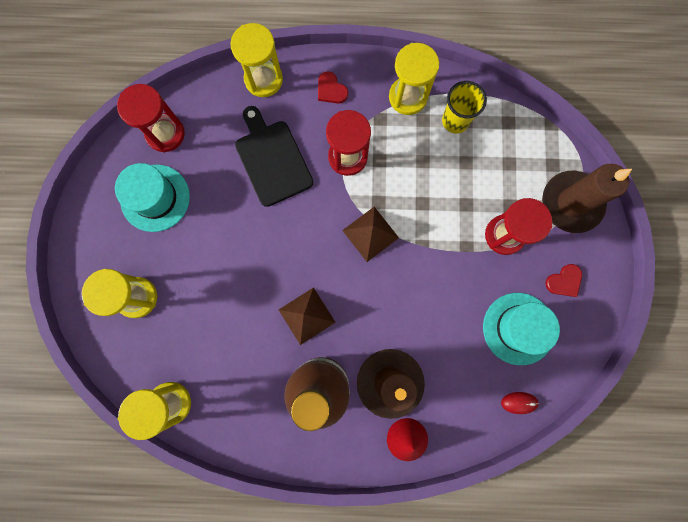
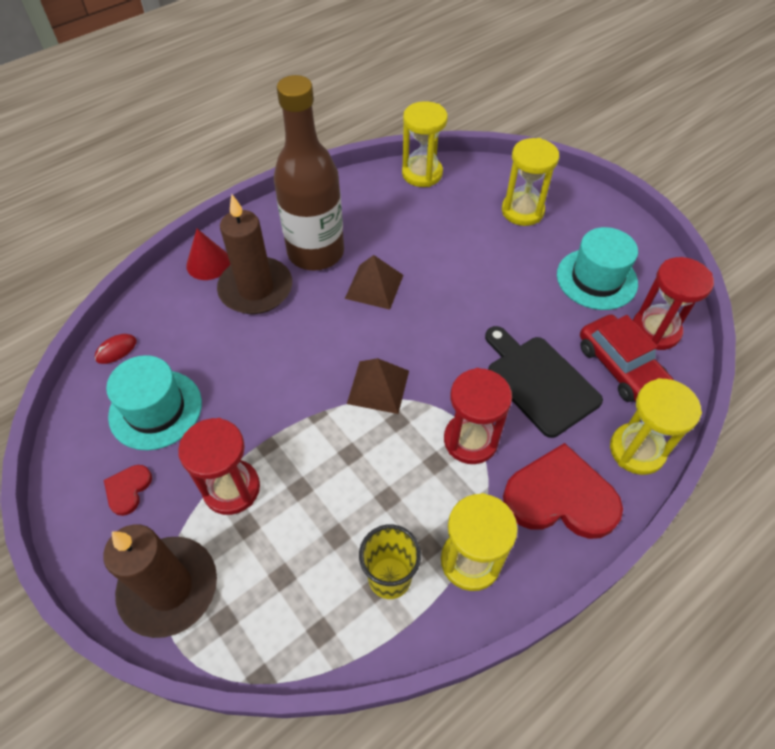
camera: 140 degrees right, 25 degrees down
black cutting board [235,106,313,207] -> black cutting board turned 150 degrees counterclockwise [485,326,603,438]
red heart [318,71,348,104] -> red heart [503,443,623,539], size x2.14
none -> red car [580,314,674,402]

